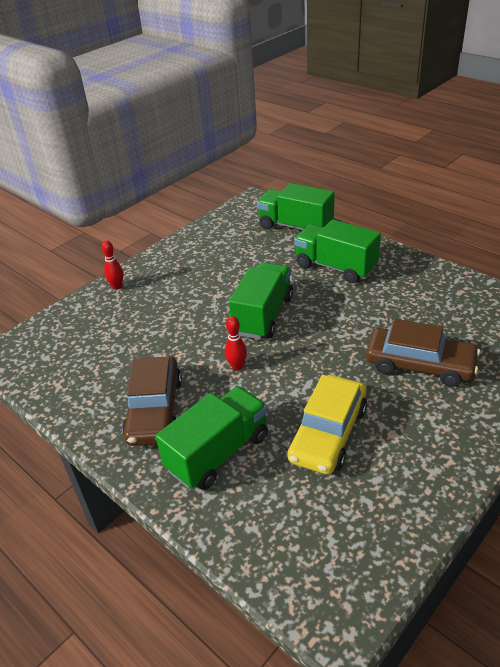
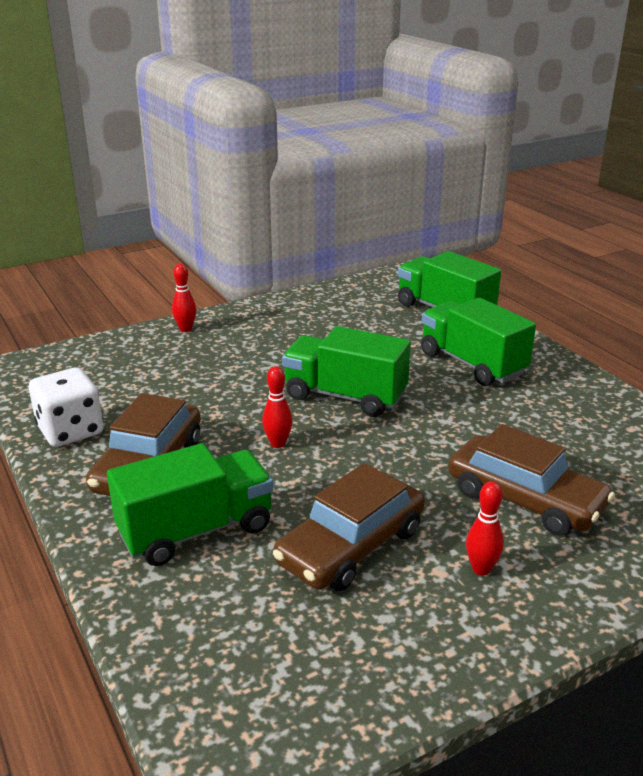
camera: 15 degrees right, 10 degrees down
green truck [229,262,293,340] -> green truck turned 105 degrees counterclockwise [282,326,411,417]
yellow car [287,375,367,475] -> brown car [273,463,425,591]
none -> white dice [29,368,104,447]
none -> red bowling pin [466,481,504,576]

